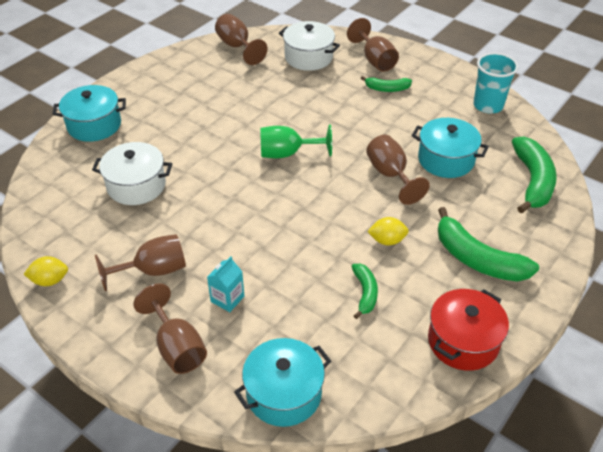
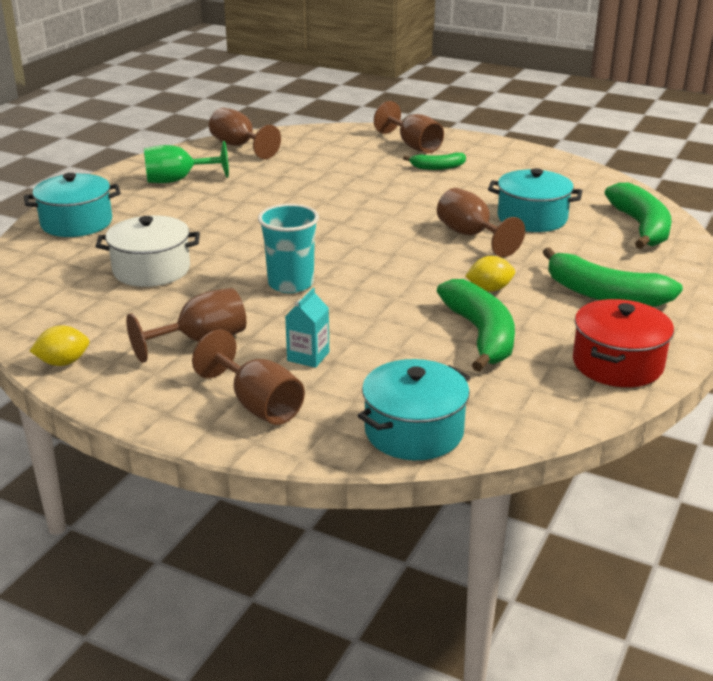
camera: 10 degrees left, 15 degrees down
green goblet [260,124,332,158] -> green goblet moved to [144,141,229,183]
white pot [279,21,340,71] -> none
green banana [351,264,378,319] -> green banana [437,279,515,372], size x1.82
turquoise cup [473,53,518,114] -> turquoise cup moved to [258,204,319,293]

